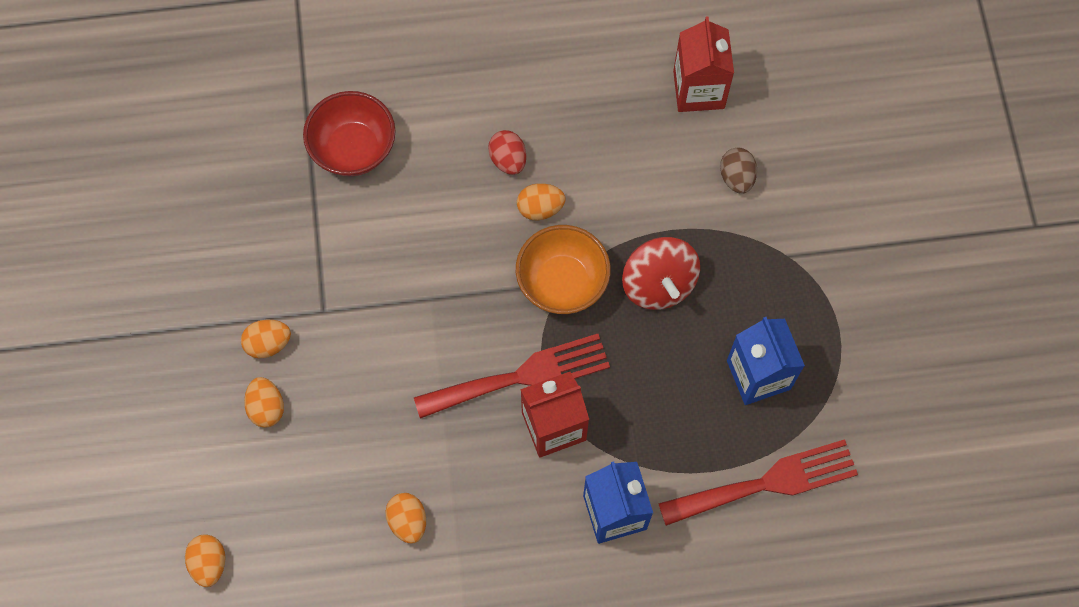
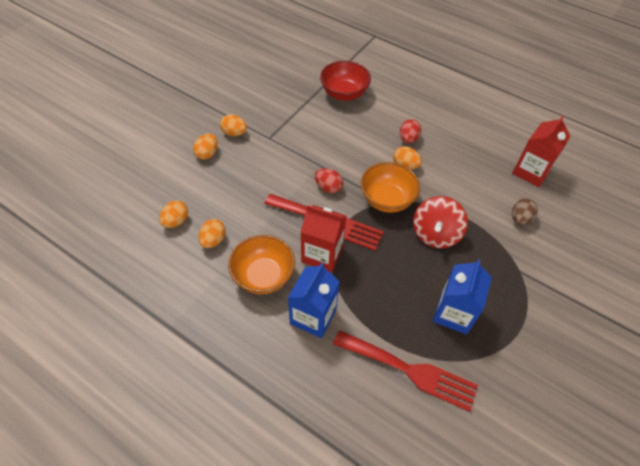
camera: 40 degrees right, 15 degrees down
orange egg [185,534,225,587] -> orange egg moved to [159,200,188,228]
none -> orange bowl [228,235,295,294]
none -> red egg [315,168,343,193]

